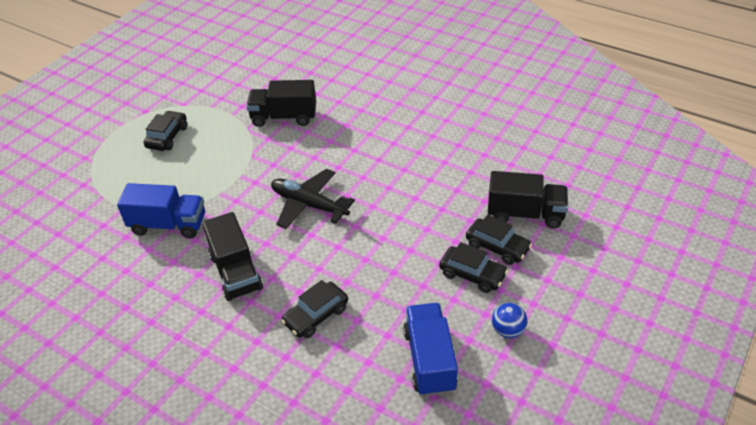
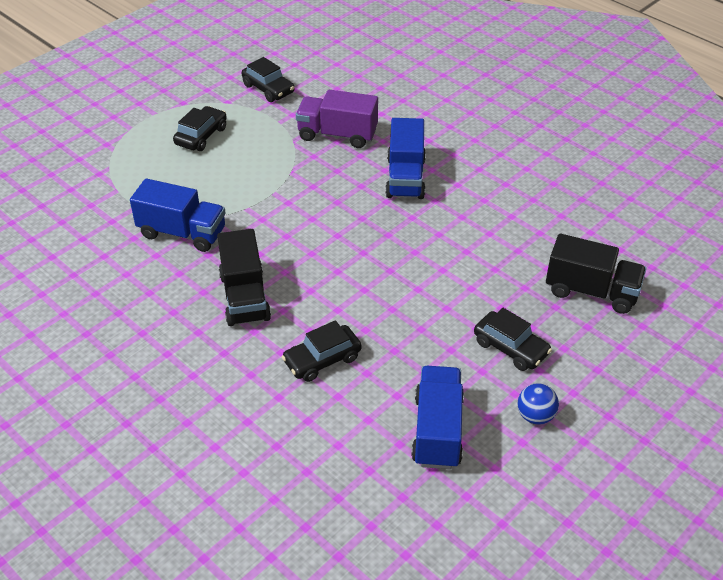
camera: 10 degrees right, 0 degrees up
black truck [246,80,316,127] -> purple truck [296,90,378,148]
black plane [271,169,355,229] -> none
black car [466,215,532,265] -> black car moved to [242,57,295,102]
none -> blue truck [385,118,426,199]

